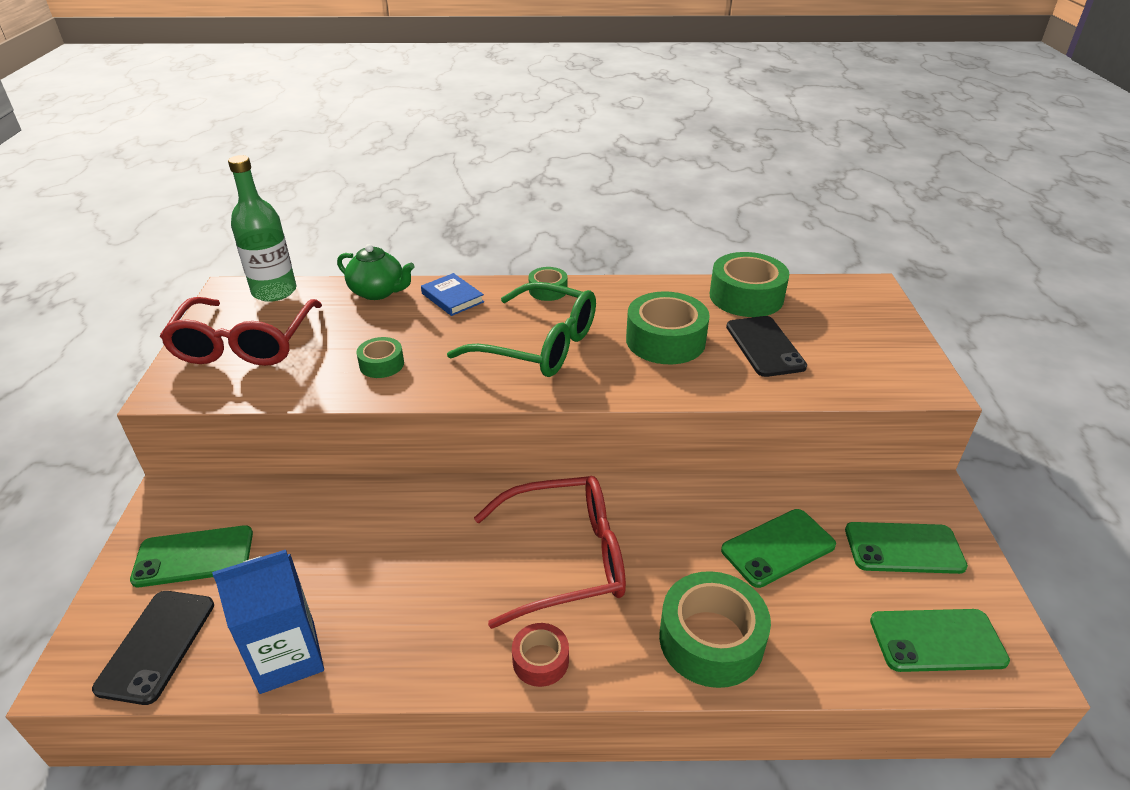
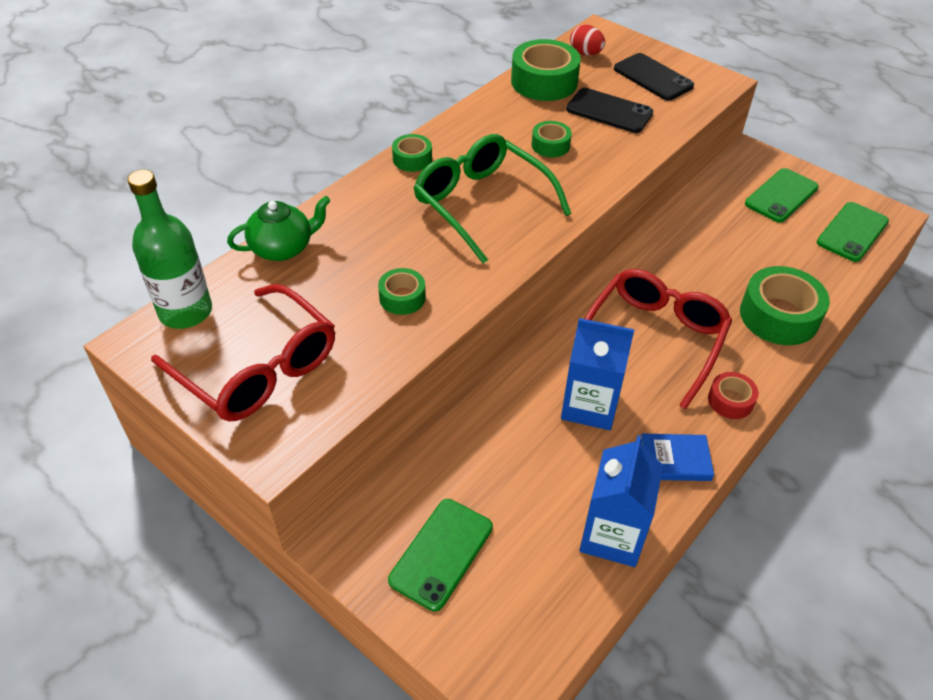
camera: 50 degrees left, 10 degrees up
black phone [92,591,214,705] -> black phone moved to [614,53,694,101]
blue book [421,273,484,316] -> blue book moved to [640,434,714,481]
green glasses [447,282,596,377] -> green glasses turned 105 degrees counterclockwise [414,134,571,263]
green tape [626,291,710,364] -> green tape [531,121,572,157], size x0.53
green phone [721,509,836,588] -> none
none -> blue carton [561,318,635,430]
none -> red egg [570,25,605,55]

